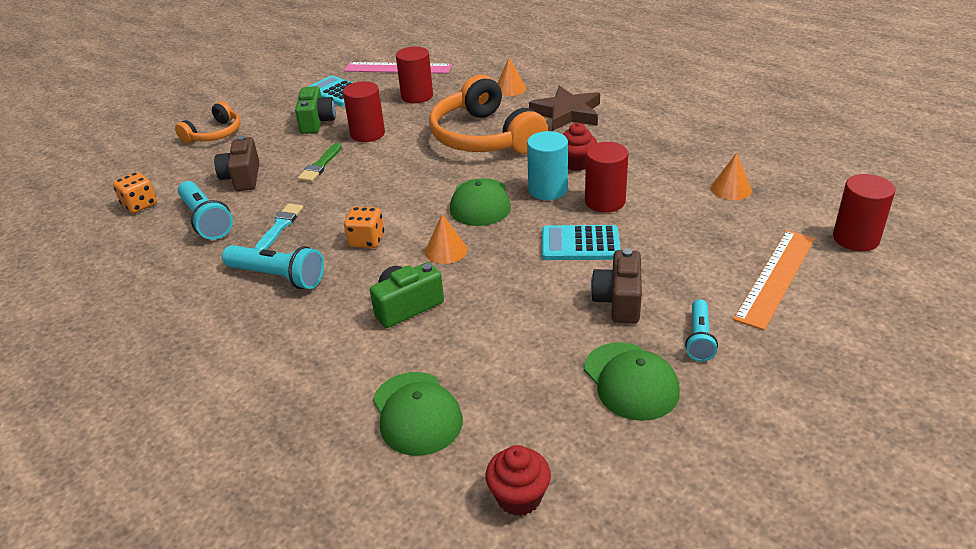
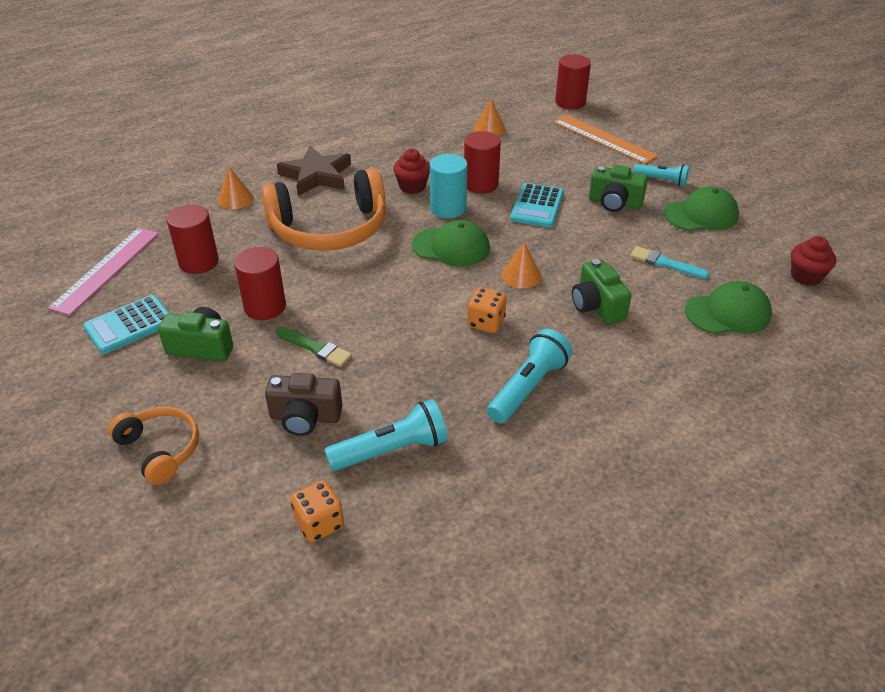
camera: 80 degrees left, 5 degrees up
turquoise brush [254,204,304,250] -> turquoise brush moved to [630,246,710,279]
brown camera [591,249,642,323] -> green camera [589,165,648,212]

